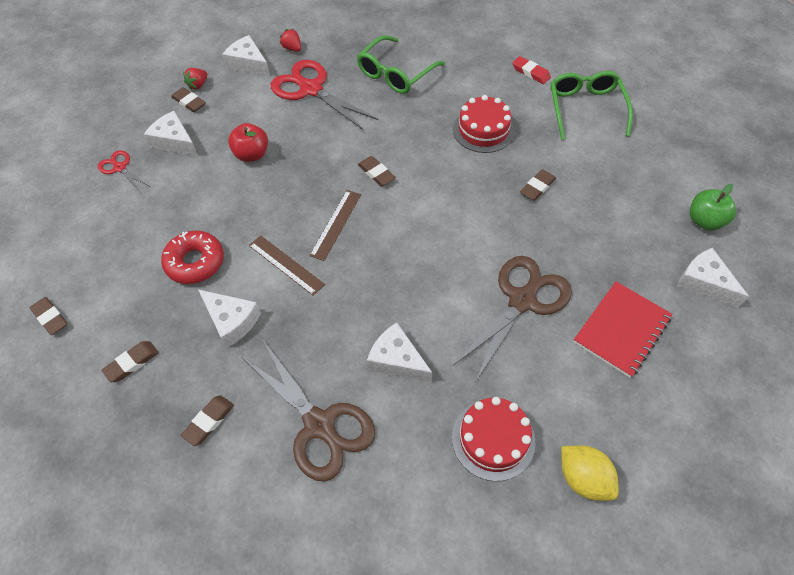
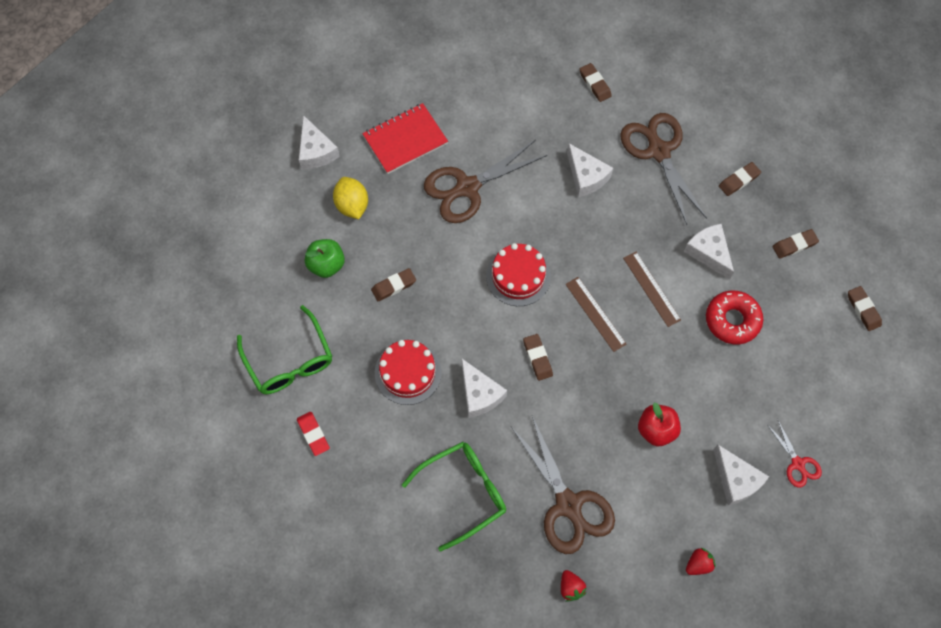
camera: 160 degrees left, 10 degrees up
brown eraser [171,87,206,112] -> brown eraser moved to [580,63,612,102]
white cheese [222,35,270,76] -> white cheese moved to [462,359,507,418]
red scissors [271,60,378,130] -> brown scissors [511,416,615,554]
brown ruler [309,190,361,261] -> brown ruler turned 75 degrees counterclockwise [565,277,626,352]
red cake [452,397,536,481] -> red cake moved to [486,243,551,306]
green glasses [550,71,633,140] -> green glasses turned 45 degrees counterclockwise [237,305,332,394]
yellow lemon [561,445,619,501] -> yellow lemon moved to [333,177,368,219]
green apple [690,184,736,231] -> green apple moved to [305,239,345,278]

